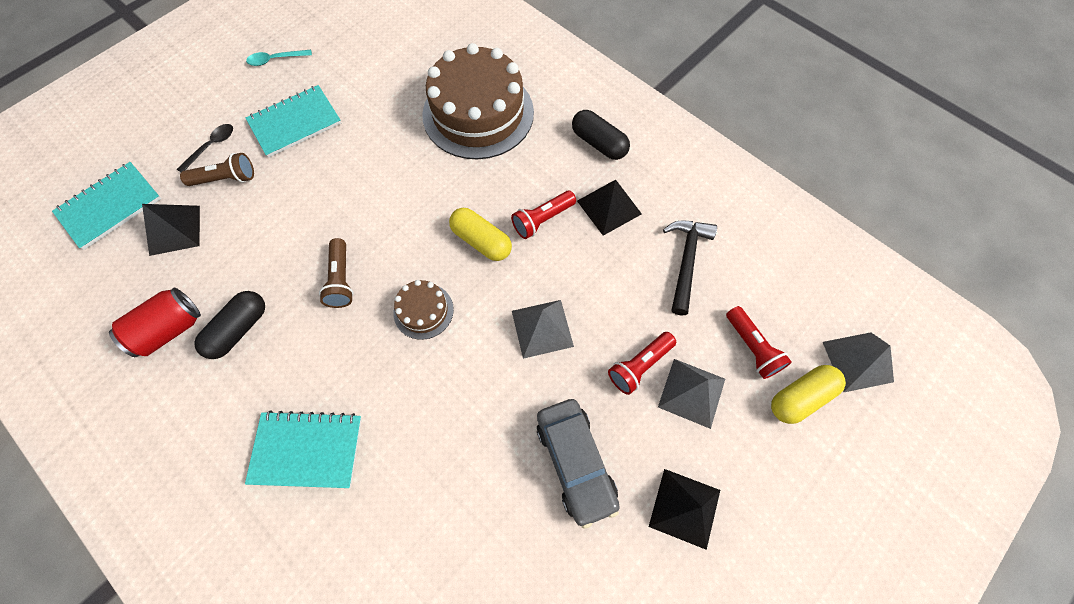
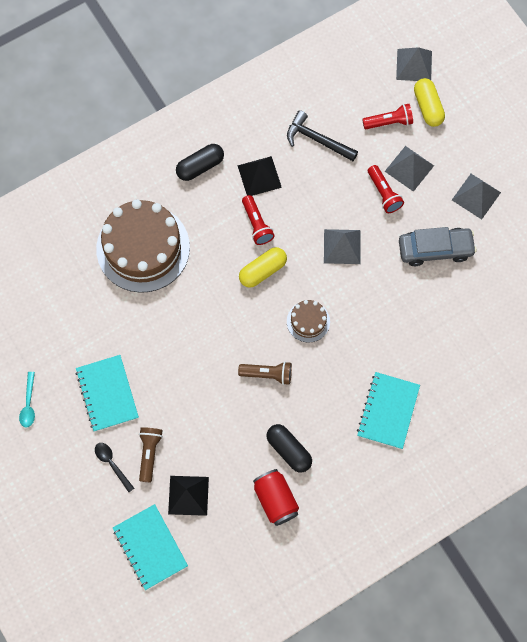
camera: 75 degrees left, 5 degrees up
black pyramid [649,469,720,550] -> grey pyramid [452,174,501,219]

